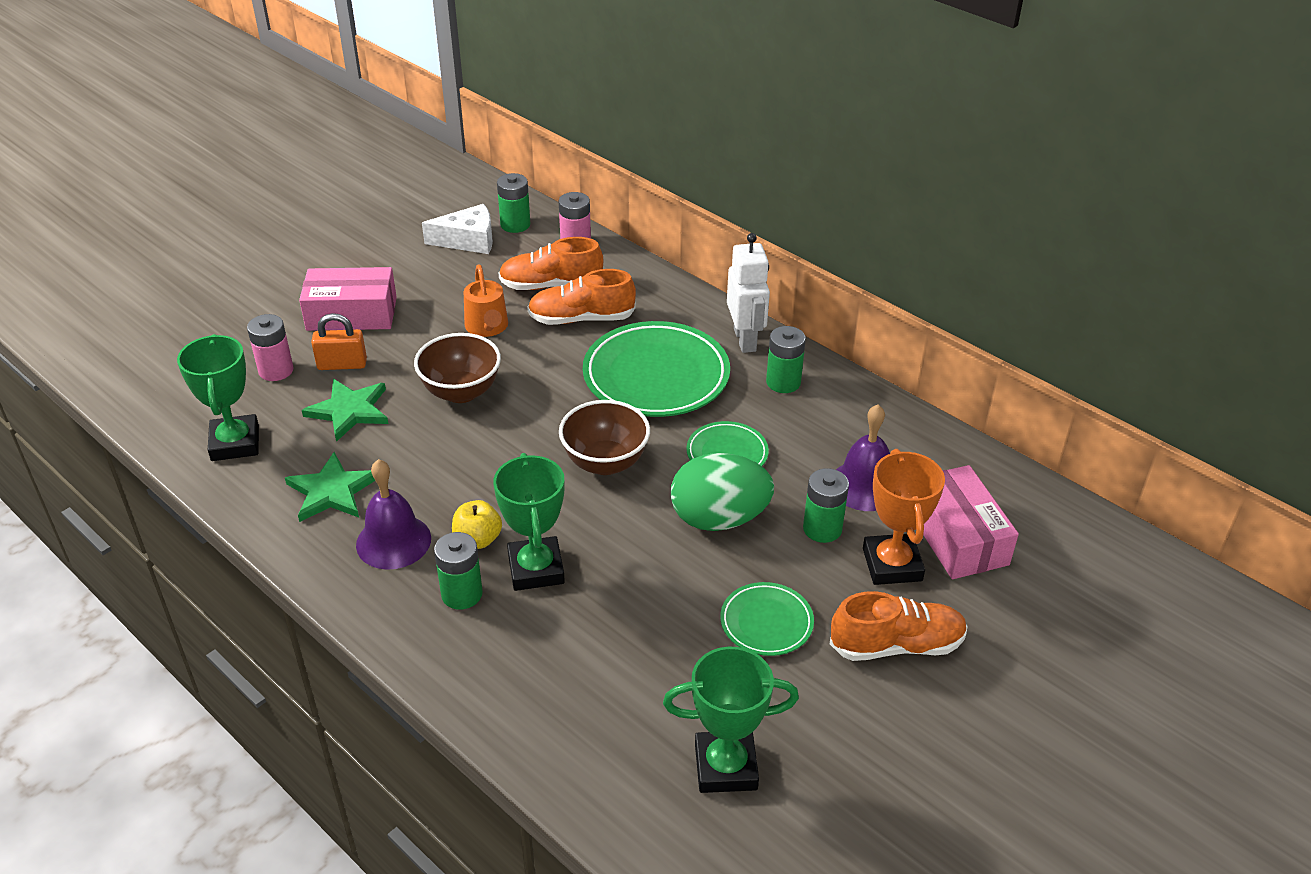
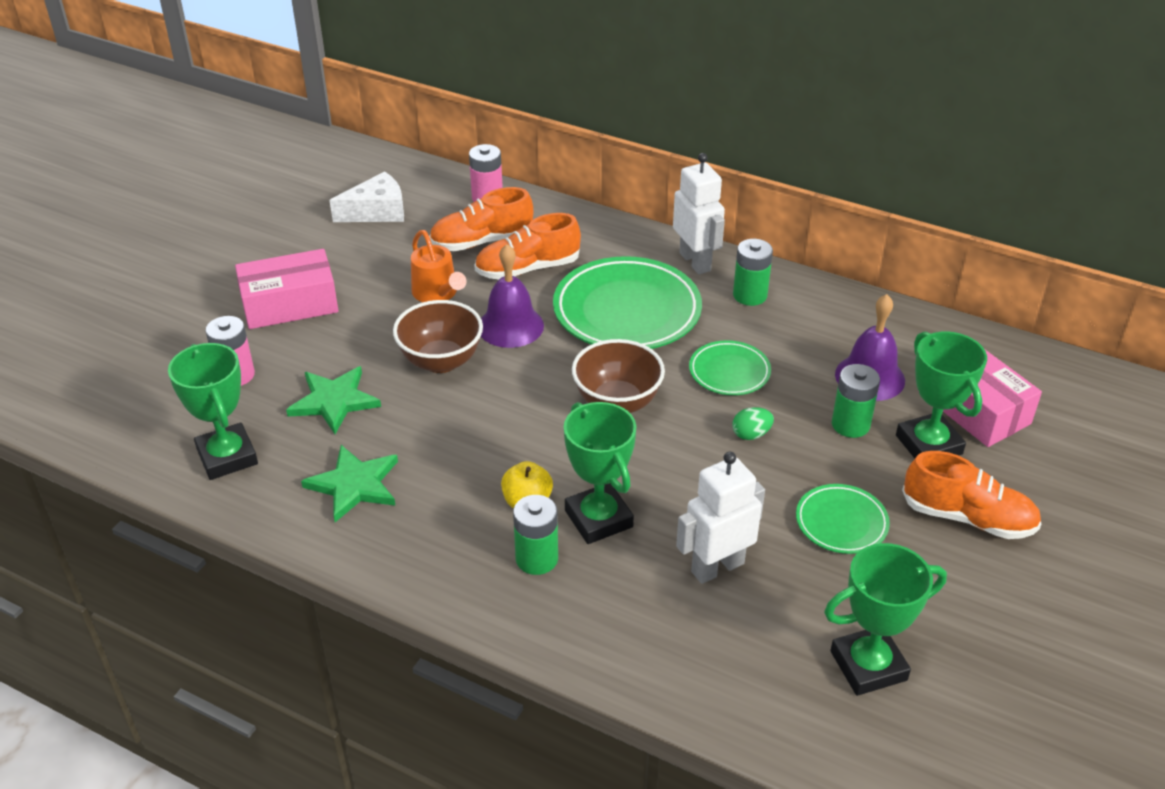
camera: 15 degrees left, 0 degrees up
orange padlock [311,313,367,370] -> none
purple bell [356,459,431,570] -> purple bell moved to [481,244,544,348]
green battery [497,173,531,233] -> none
green egg [671,453,774,531] -> green egg [732,407,774,440], size x0.42
orange shoe [830,591,968,661] -> orange shoe turned 45 degrees clockwise [902,451,1041,539]
orange trophy [863,449,945,585] -> green trophy [896,331,987,458]
none -> white robot [676,452,765,584]

